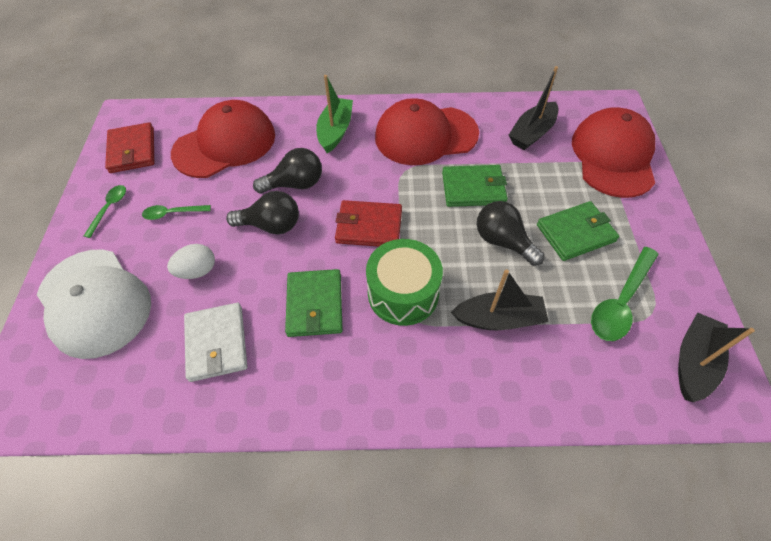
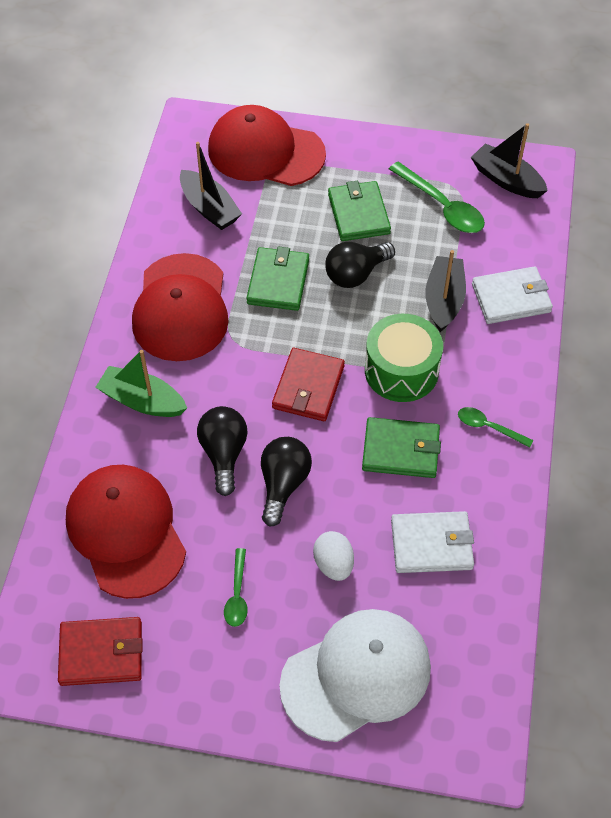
camera: 80 degrees left, 0 degrees up
green spoon [84,185,126,238] -> green spoon moved to [458,407,533,448]
none -> white wallet [472,266,553,324]

